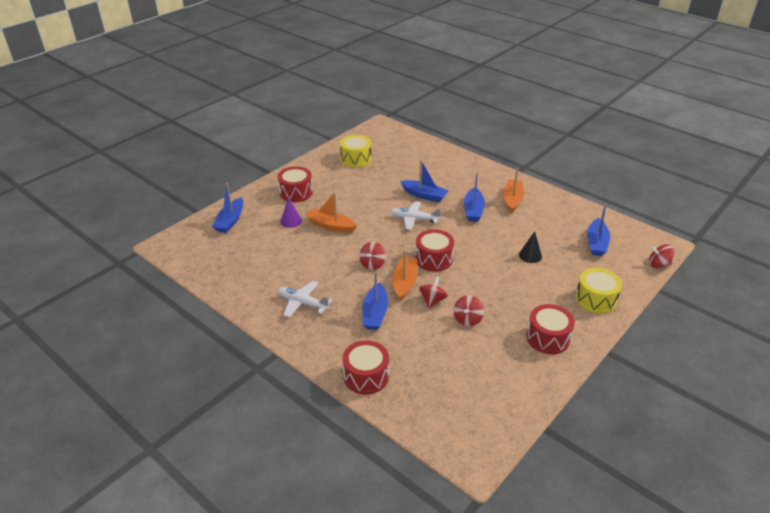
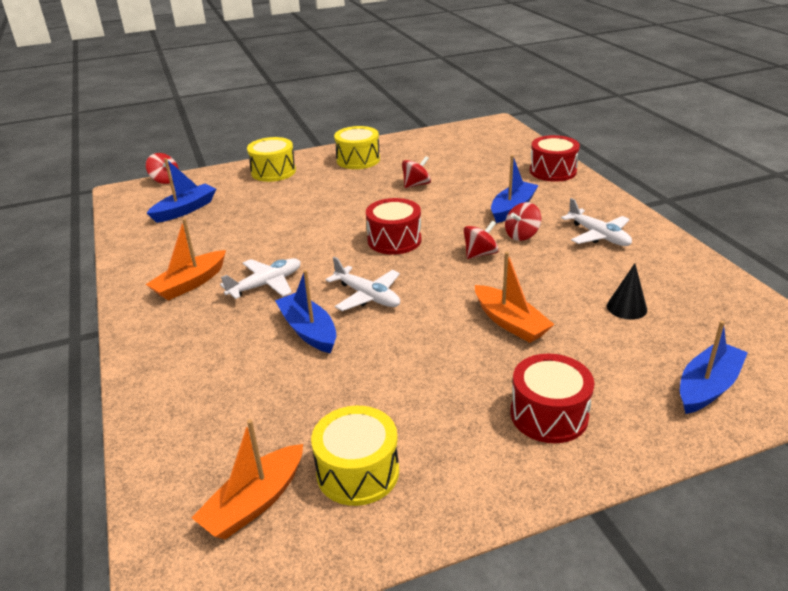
camera: 150 degrees left, 5 degrees down
purple cone [280,197,302,228] -> none
orange boat [392,250,417,301] -> orange boat moved to [191,419,303,540]
red spinning top [419,277,448,308] -> red spinning top moved to [505,202,541,241]
blue boat [464,173,485,222] -> white plane [220,258,301,299]
black cone [519,231,542,263] -> black cone moved to [607,263,647,320]
red drum [527,304,575,354] -> yellow drum [334,126,380,169]

